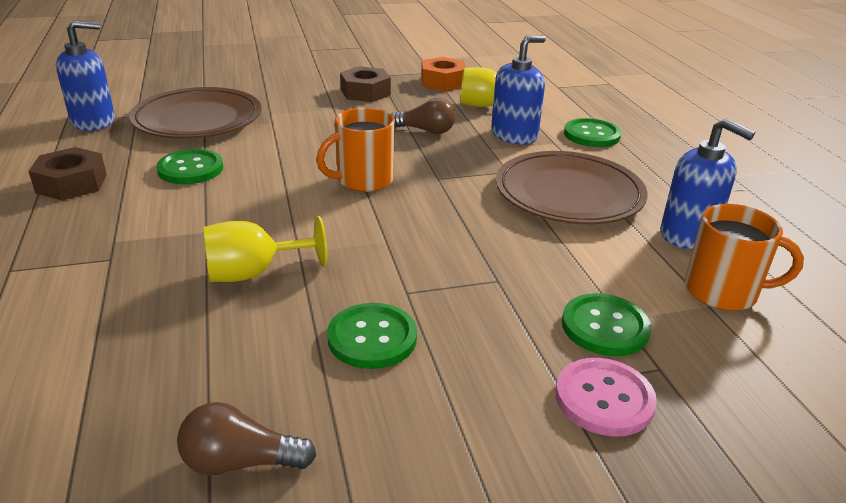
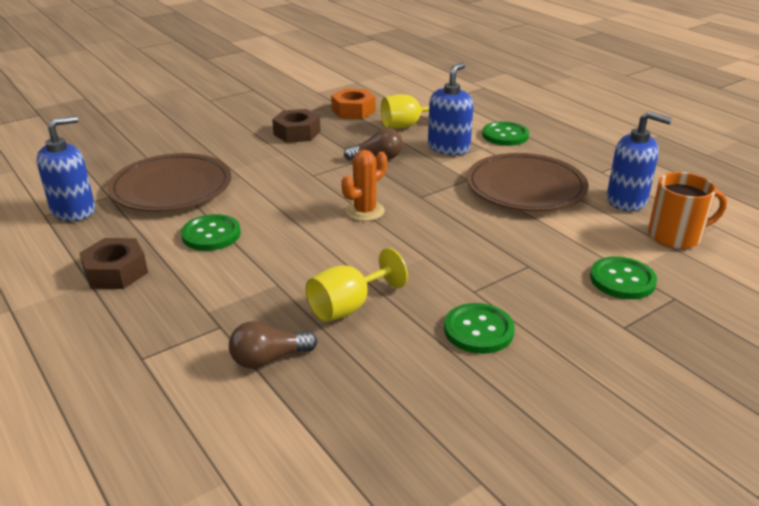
camera: 20 degrees left, 0 degrees up
brown light bulb [177,402,316,475] -> brown light bulb moved to [229,321,317,369]
orange mug [316,108,395,192] -> orange cactus [341,150,387,221]
pink button [556,358,657,437] -> none

